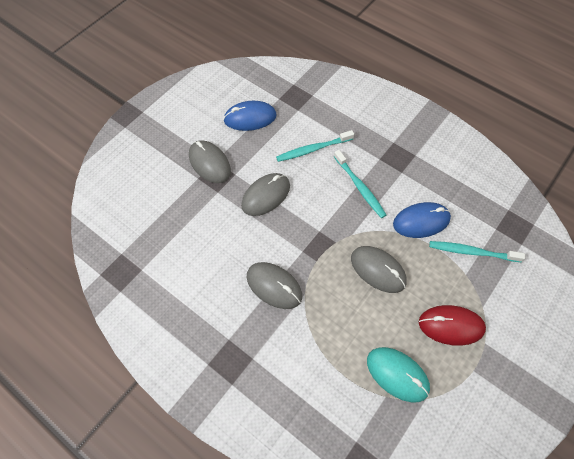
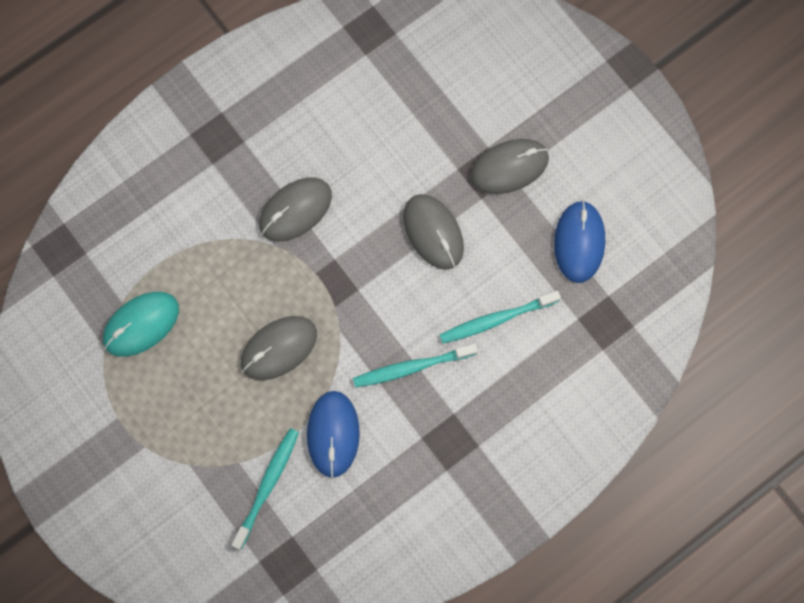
camera: 105 degrees right, 15 degrees up
turquoise toothbrush [276,130,354,162] -> turquoise toothbrush turned 105 degrees counterclockwise [440,291,561,344]
red mouse [419,305,486,346] -> none

